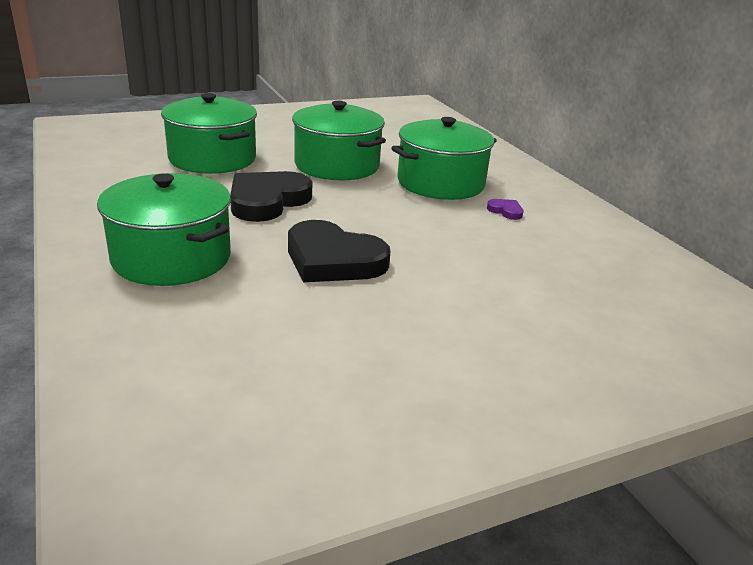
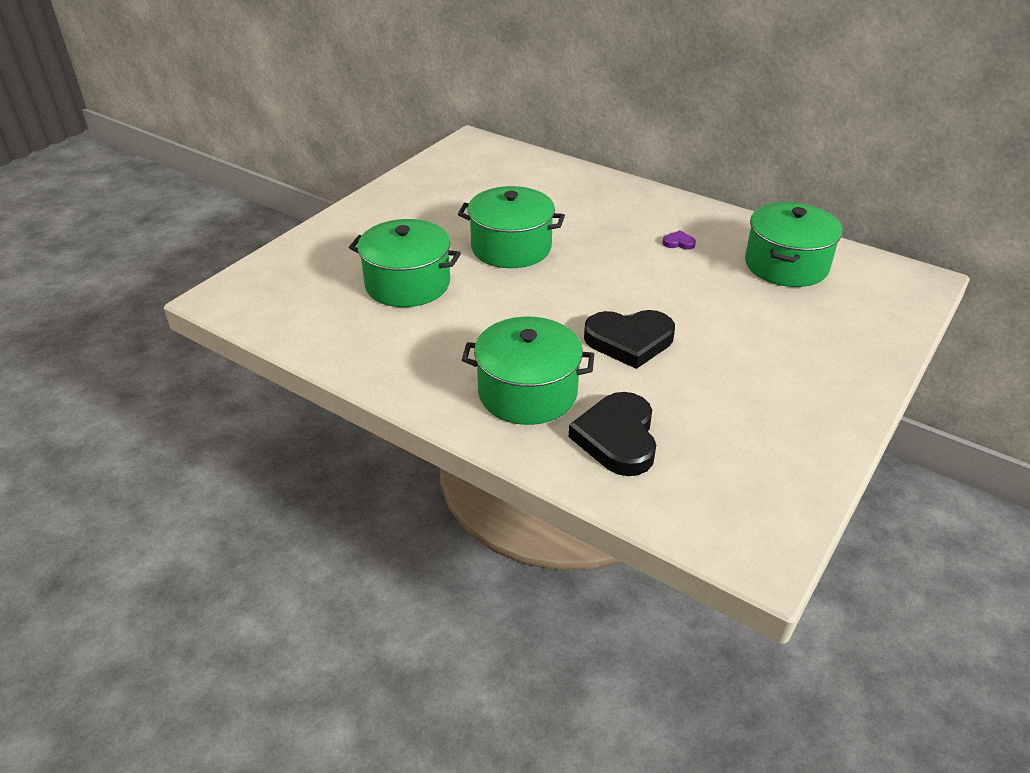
camera: 30 degrees left, 10 degrees up
black heart [230,171,312,222] -> black heart moved to [569,392,656,476]
green pot [391,117,497,200] -> green pot moved to [745,202,843,287]

